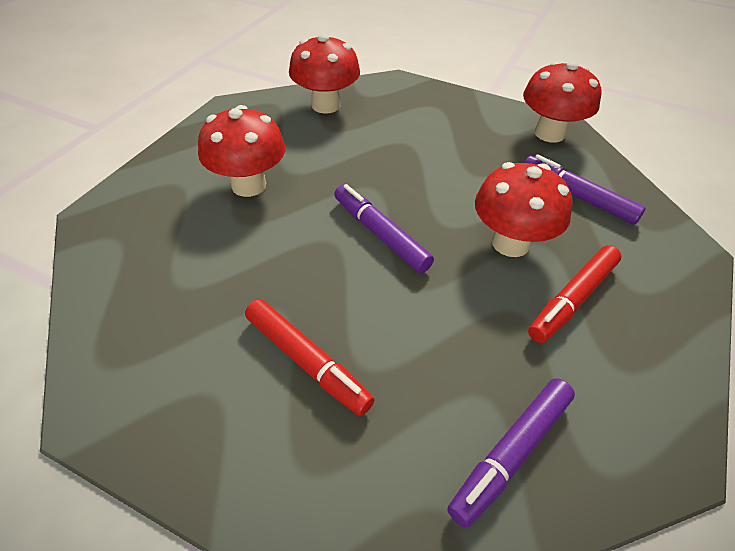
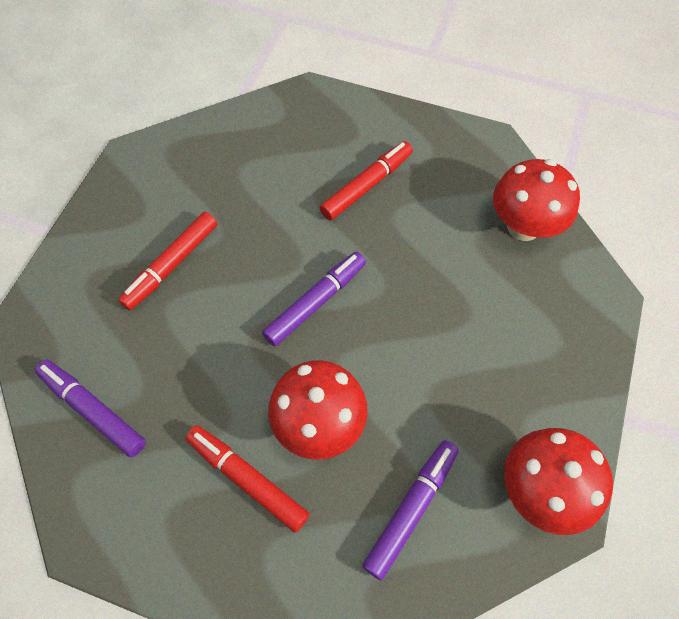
camera: 85 degrees right, 15 degrees up
red mushroom [198,105,285,197] -> red marker [320,141,413,220]

